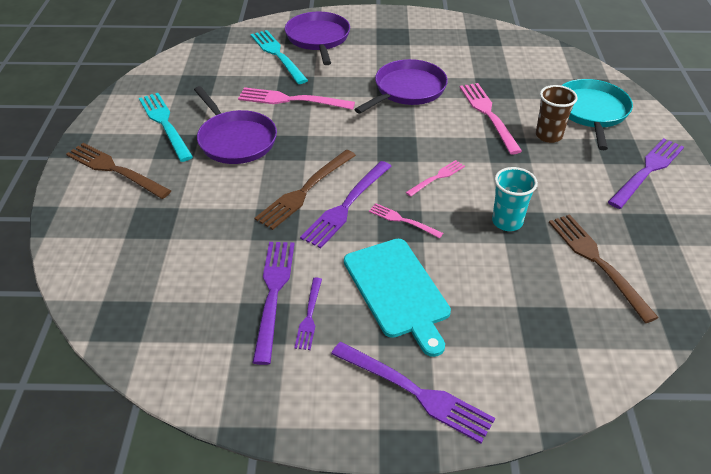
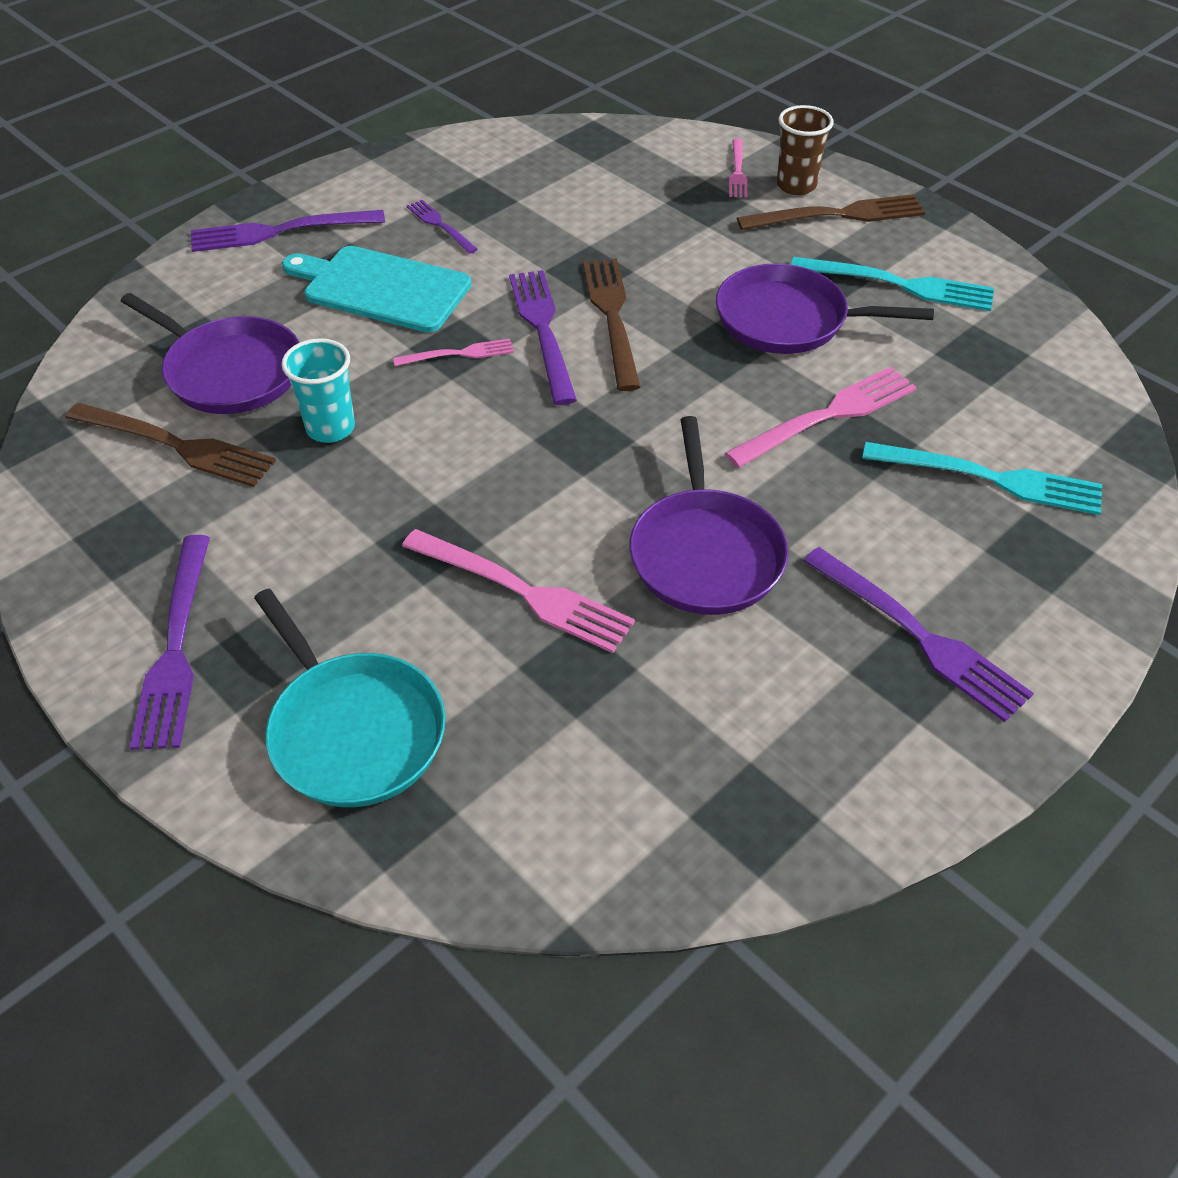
camera: 135 degrees right, 5 degrees up
purple fork [252,242,295,365] -> purple fork moved to [803,547,1034,722]
purple pan [285,12,350,65] -> purple pan moved to [121,293,300,414]
pink fork [406,160,465,197] -> pink fork moved to [729,139,747,198]
brown cup [536,85,578,143] -> brown cup moved to [777,105,834,195]

